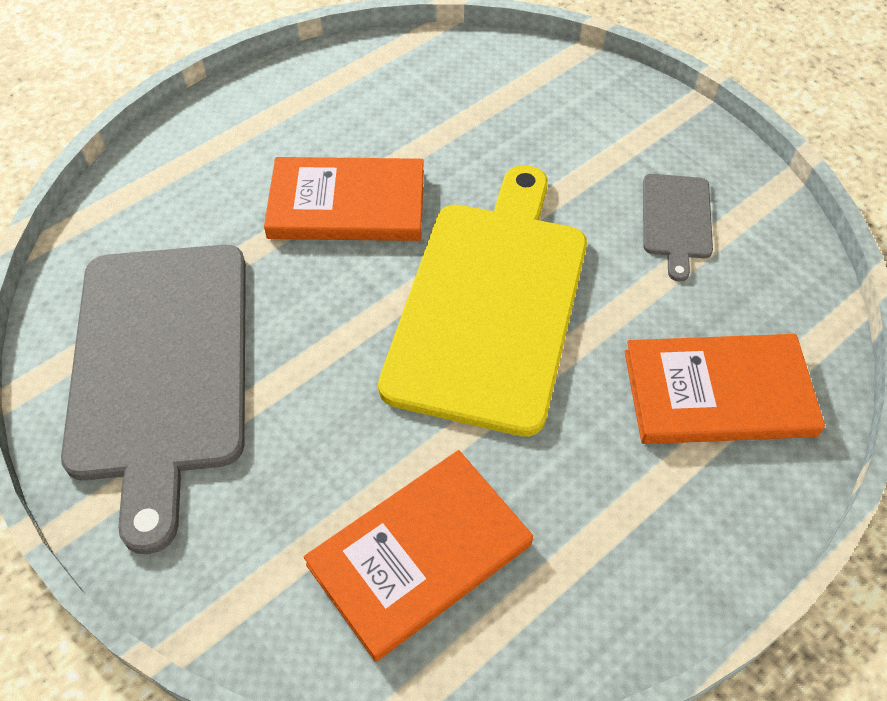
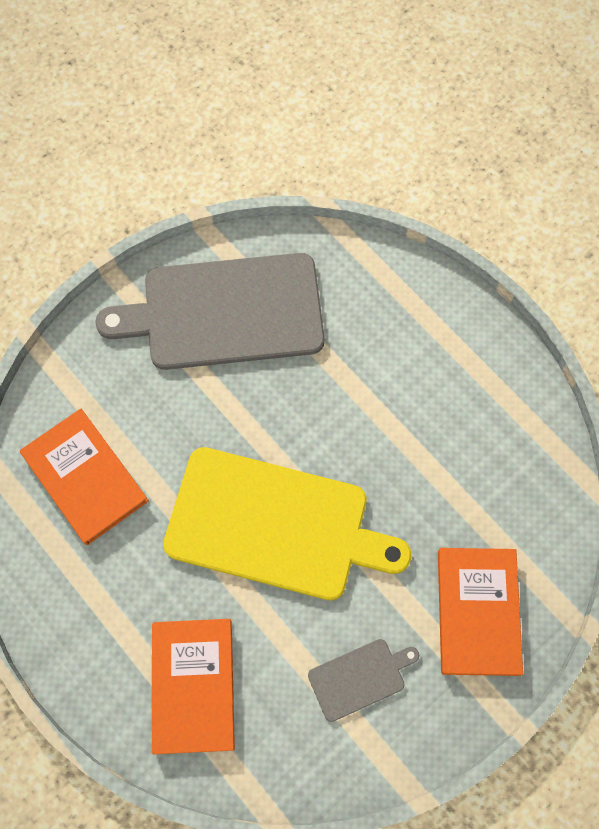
camera: 90 degrees right, 15 degrees up
orange book [264,157,424,241] -> orange book moved to [438,548,523,676]
grey cutting board [643,174,713,282] -> grey cutting board turned 150 degrees clockwise [308,639,419,722]

